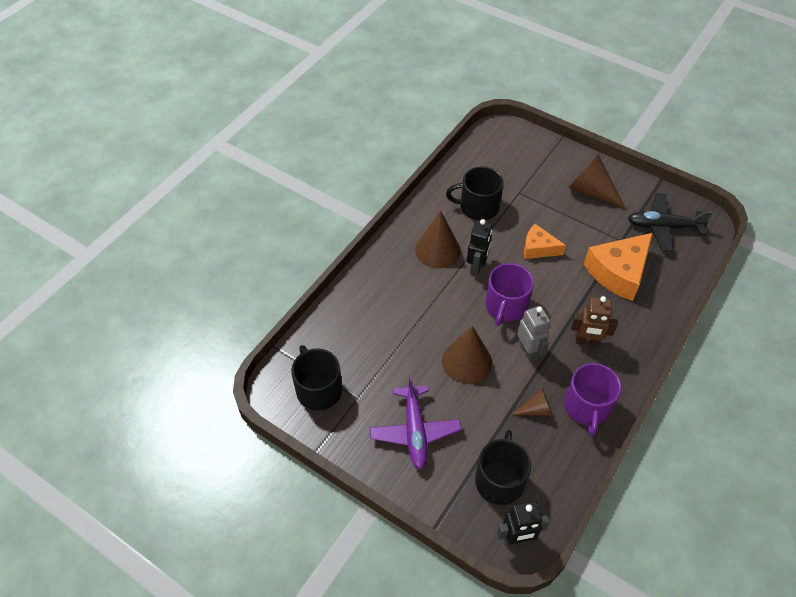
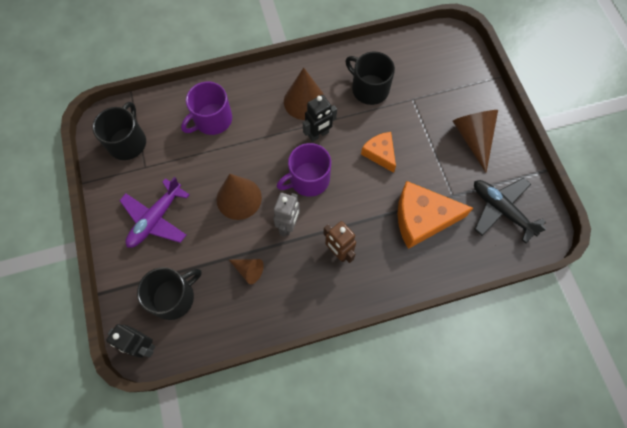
camera: 40 degrees right, 15 degrees up
purple mug [564,363,622,436] -> purple mug moved to [181,82,232,135]

